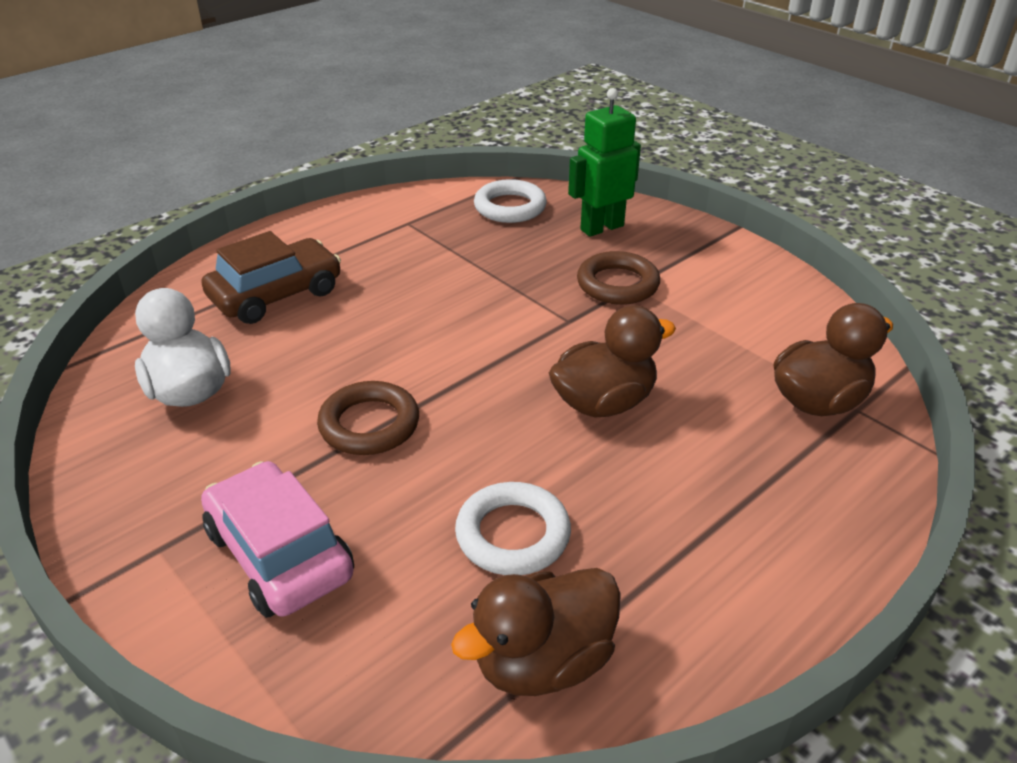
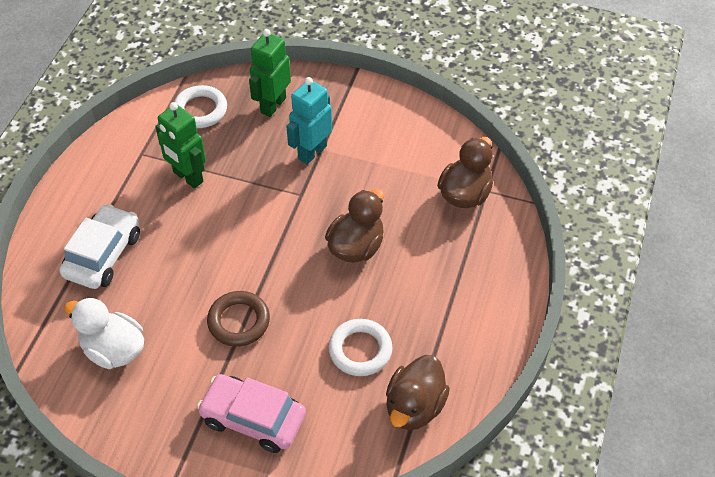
camera: 30 degrees left, 15 degrees up
brown car [201,231,341,324] -> white car [60,204,140,289]
brown ring [577,251,660,305] -> turquoise robot [287,77,332,164]
none -> green robot [155,102,206,189]

